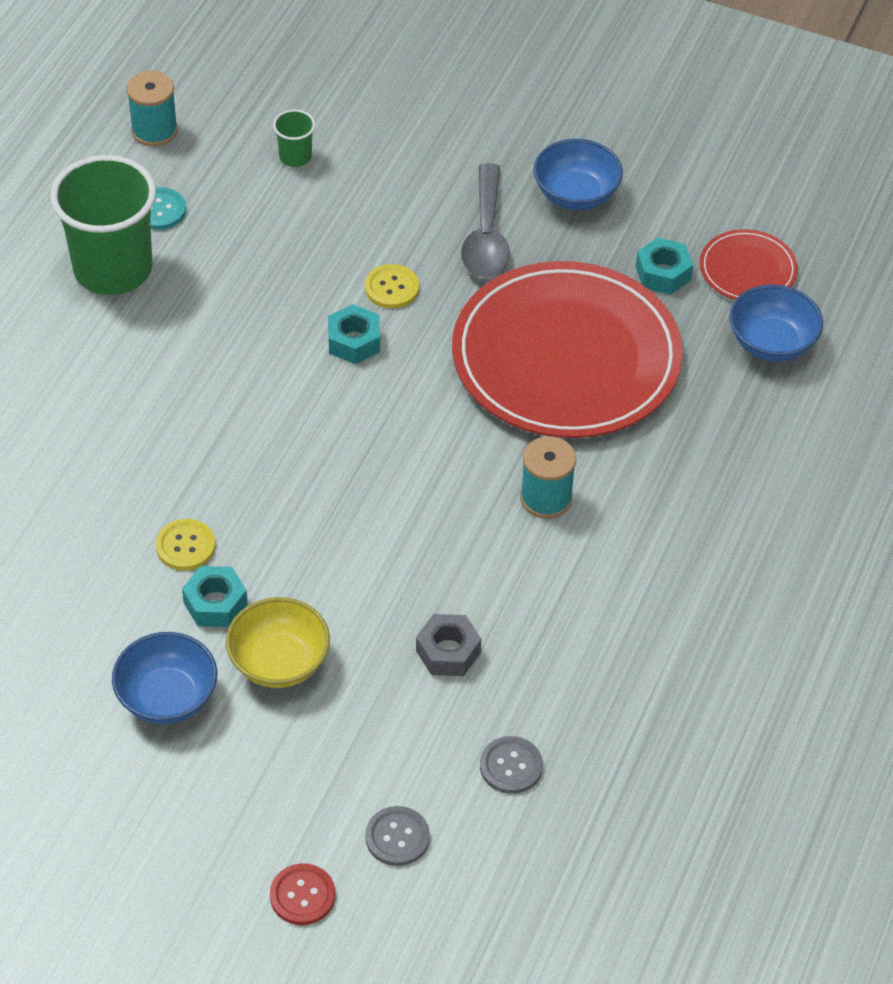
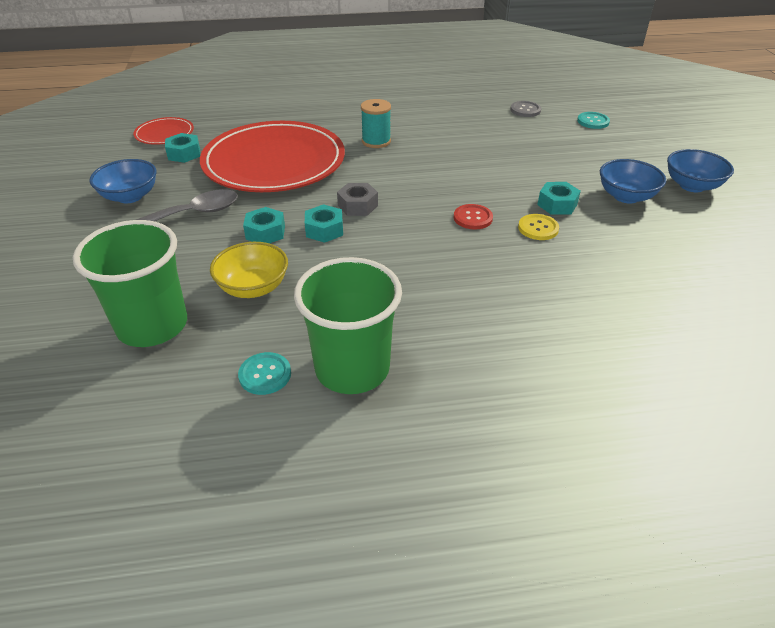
camera: 120 degrees left, 10 degrees down
turquoise spool [127,71,178,147] -> none
yellow bowl [226,597,330,688] -> yellow bowl moved to [210,242,288,298]
red button [270,863,335,925] -> red button moved to [454,204,493,229]
green cup [273,110,315,167] -> green cup [73,220,187,347], size x2.33
yellow button [365,264,419,309] -> turquoise nut [243,207,285,243]
grey button [365,806,430,866] -> turquoise button [577,112,610,129]
grey nut [416,614,481,676] -> grey nut moved to [337,183,378,216]
blue bowl [729,285,823,362] -> blue bowl moved to [667,149,734,192]

